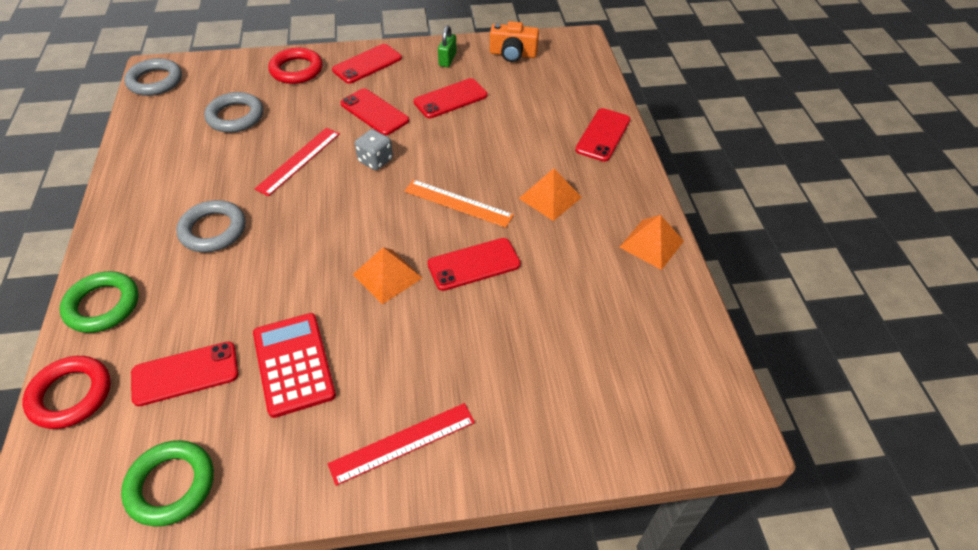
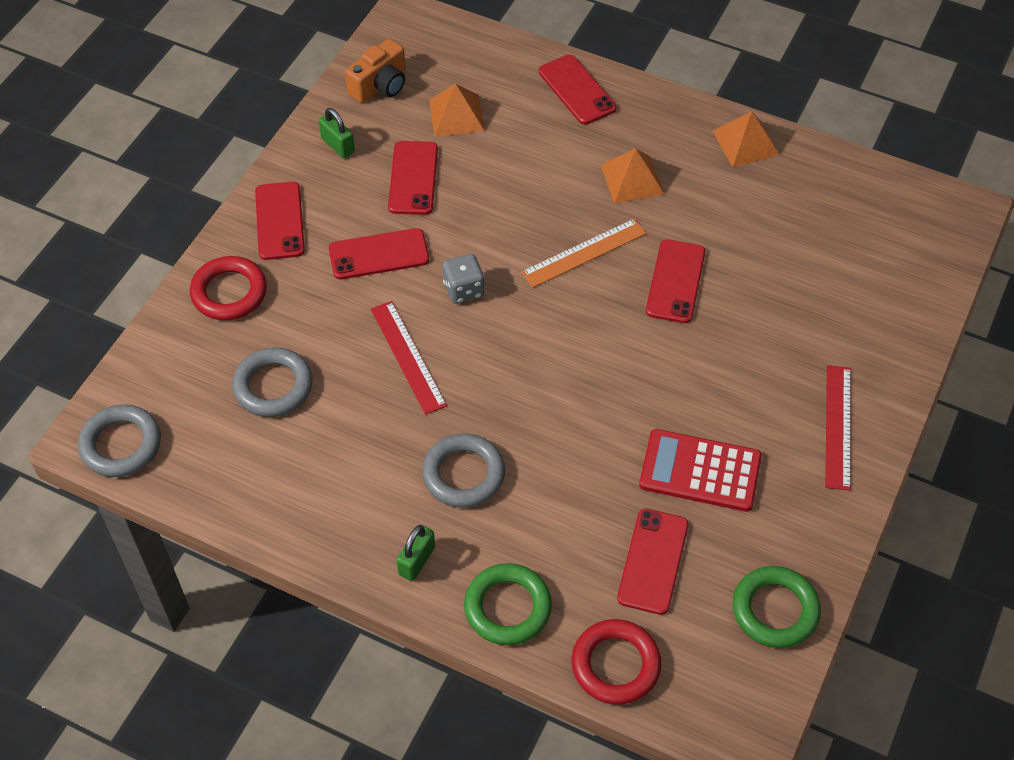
camera: 55 degrees left, 5 degrees up
orange pyramid [353,247,422,304] -> orange pyramid moved to [429,83,485,136]
none -> green padlock [397,525,435,581]

